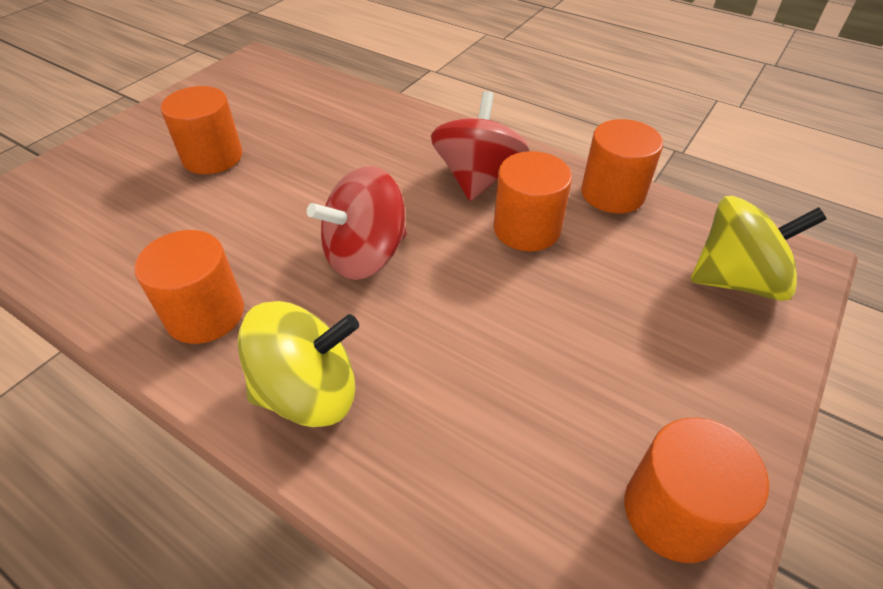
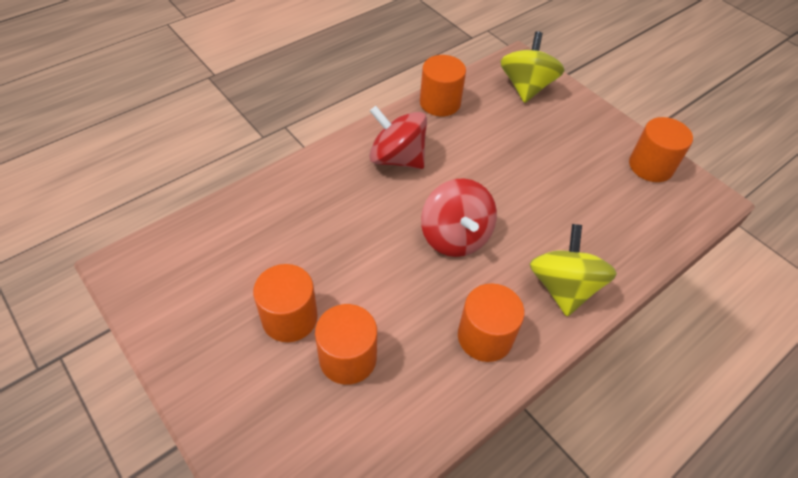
camera: 75 degrees left, 5 degrees up
orange cylinder [494,151,572,251] -> orange cylinder moved to [315,304,377,385]

